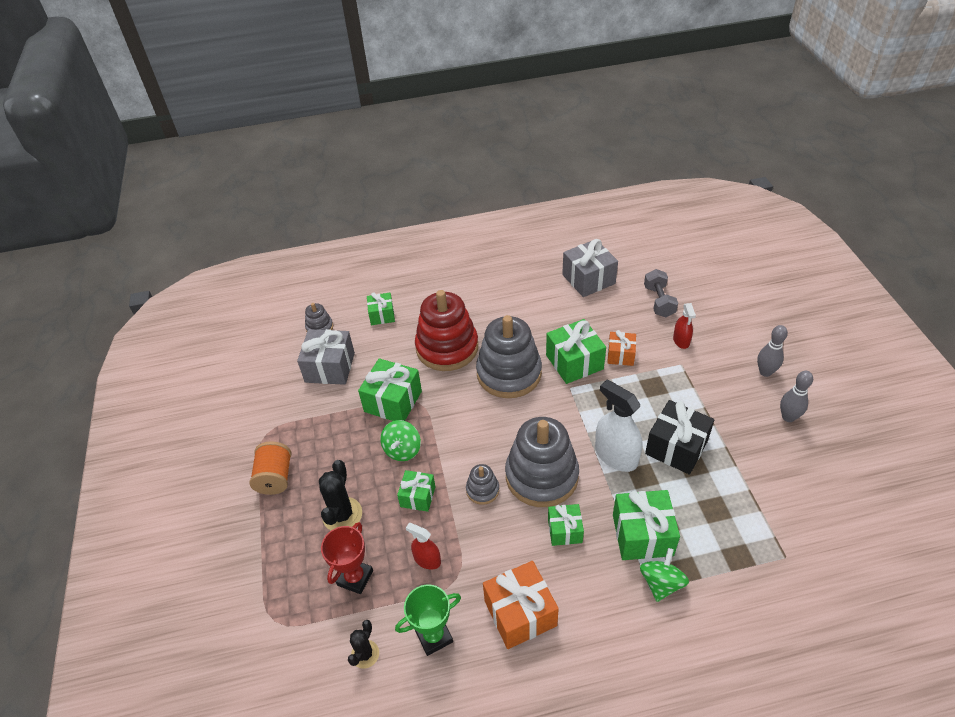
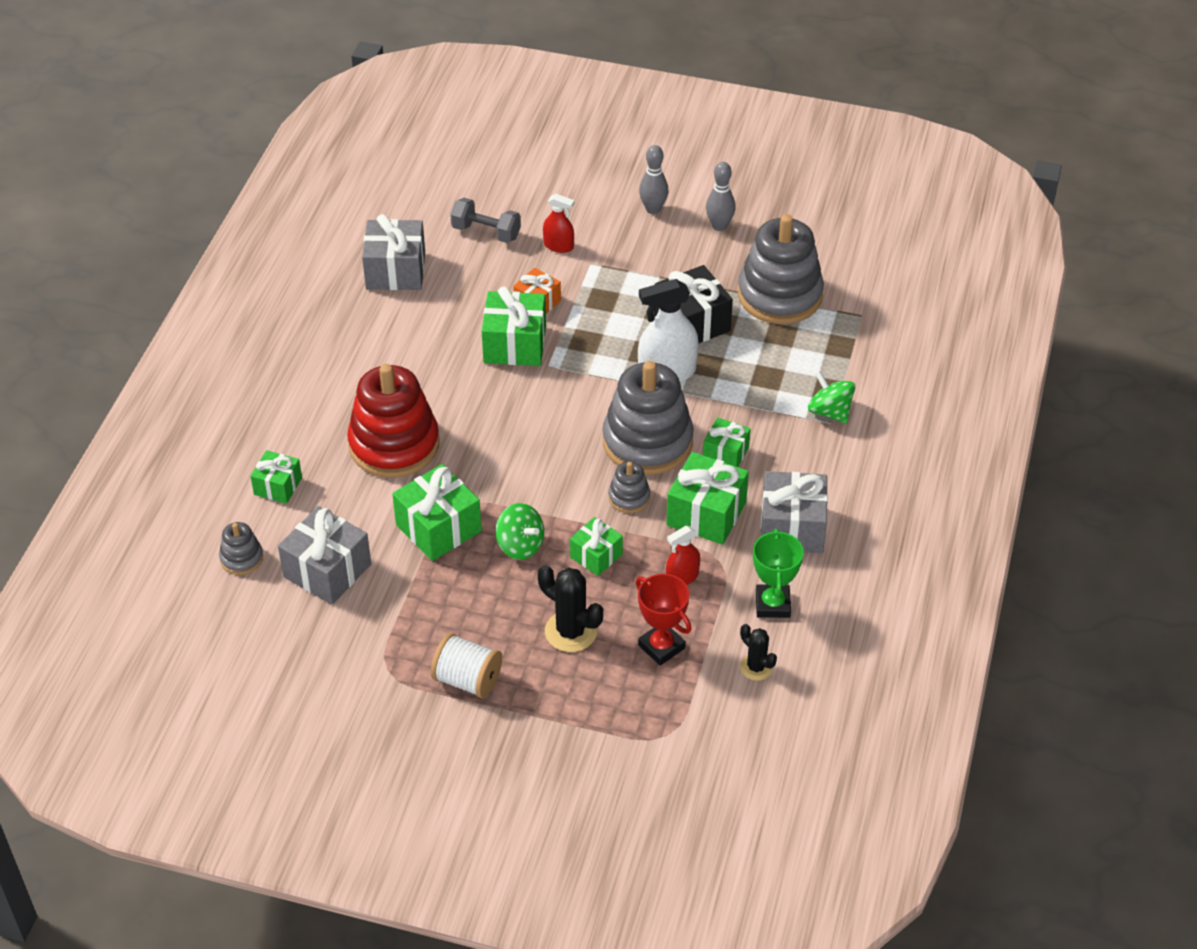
camera: 65 degrees left, 0 degrees up
orange spool [250,441,291,495] -> white spool [431,633,502,698]
grey stacking toy [476,315,542,398] -> grey stacking toy moved to [738,214,824,324]
orange gift [483,561,559,649] -> grey gift [760,471,828,553]
green gift [613,490,680,560] -> green gift moved to [667,452,749,545]

